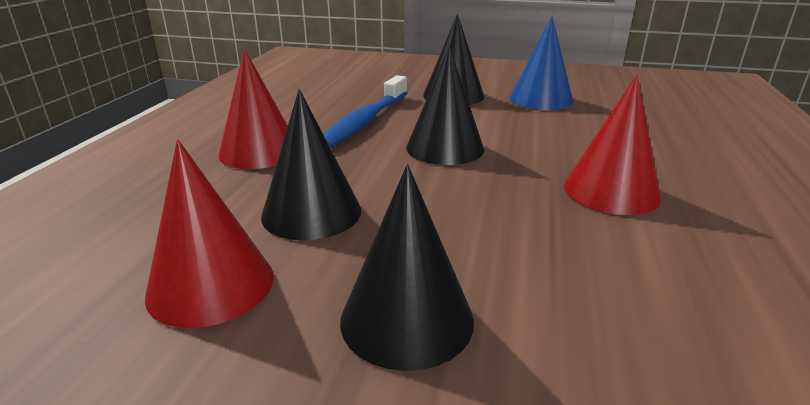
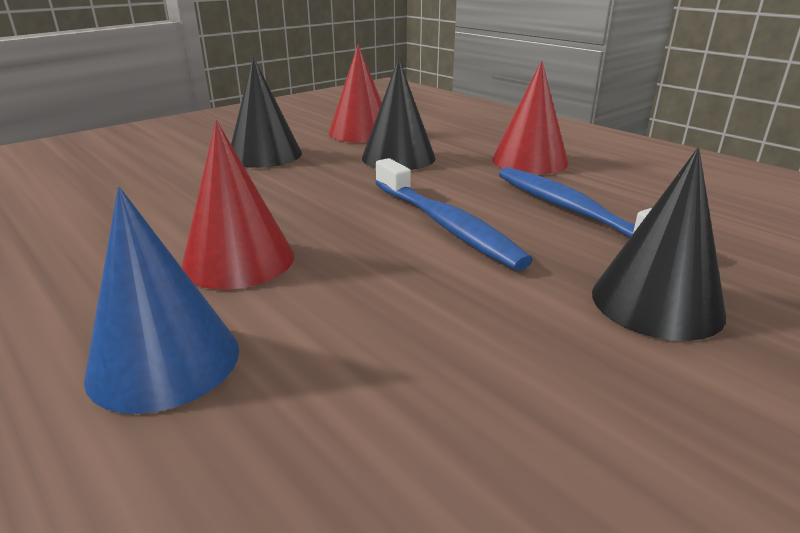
camera: 125 degrees right, 0 degrees up
black cone [406,46,484,165] -> blue toothbrush [375,158,533,271]
blue cone [510,16,573,110] -> blue cone moved to [84,187,239,414]

